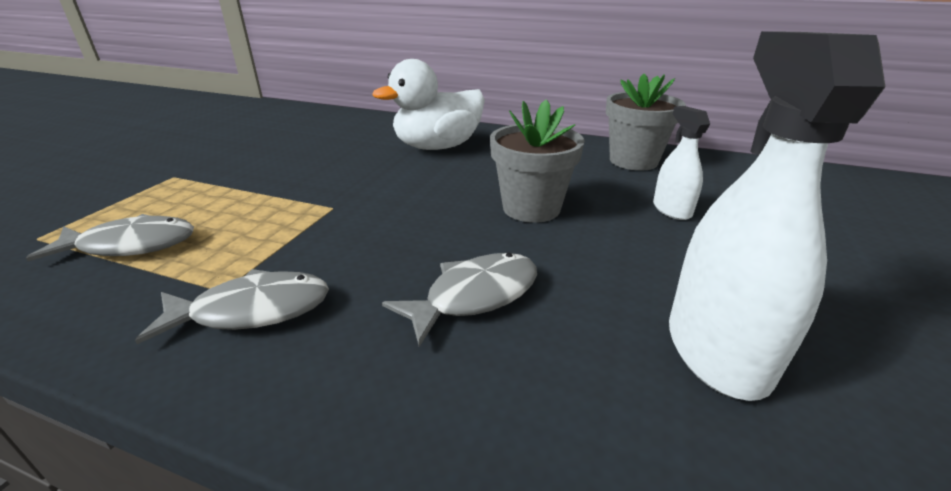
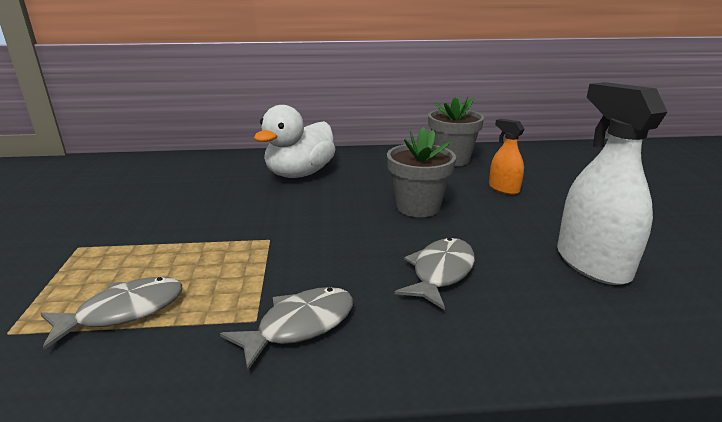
camera: 25 degrees left, 5 degrees down
white spray bottle [653,106,710,220] -> orange spray bottle [489,119,524,195]

